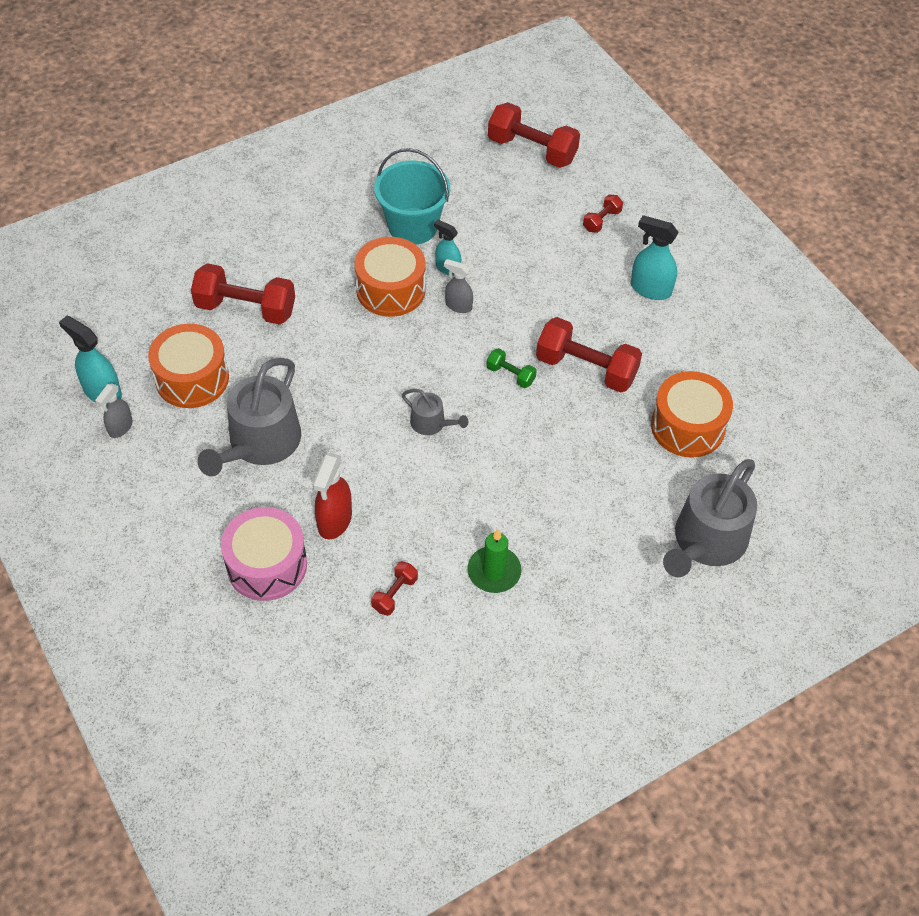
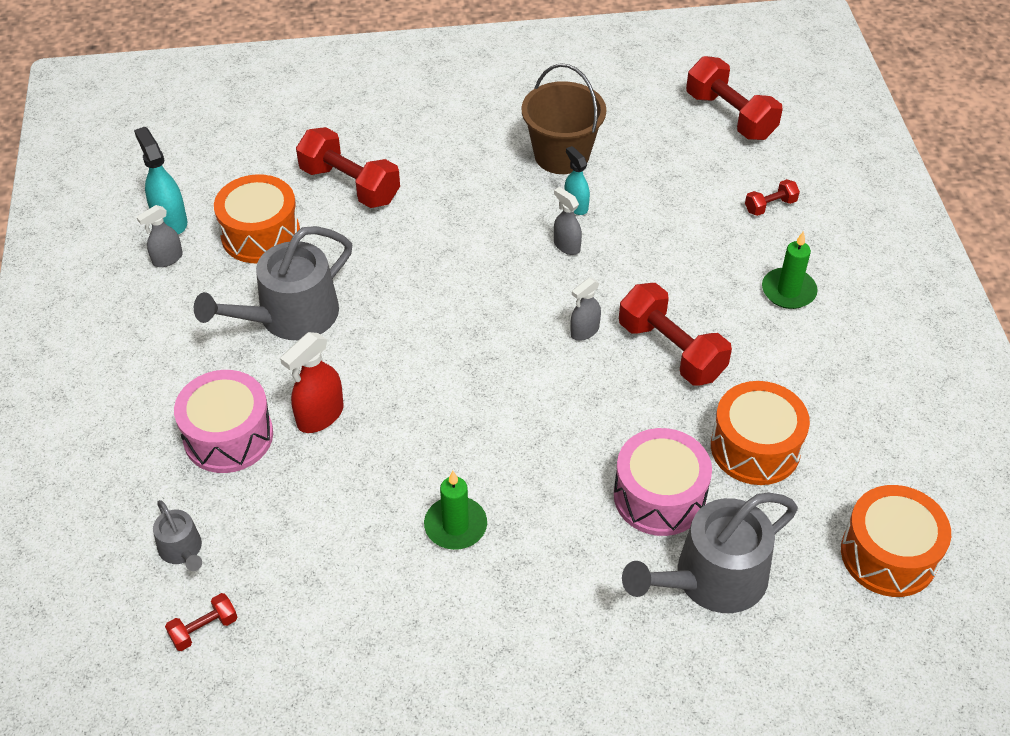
camera: 25 degrees right, 5 degrees down
orange drum [355,237,426,317] -> orange drum moved to [841,485,951,597]
red dumbbell [371,561,418,616] -> red dumbbell moved to [165,593,237,651]
turquoise bucket [374,148,450,245] -> brown bucket [522,63,606,174]
grey watering can [402,389,468,435] -> grey watering can moved to [153,500,202,571]
green dumbbell [486,348,537,388] -> grey spray bottle [570,278,601,341]
turquoise spray bottle [631,215,679,300] -> green candle [762,231,817,309]
none -> pink drum [614,428,712,536]

